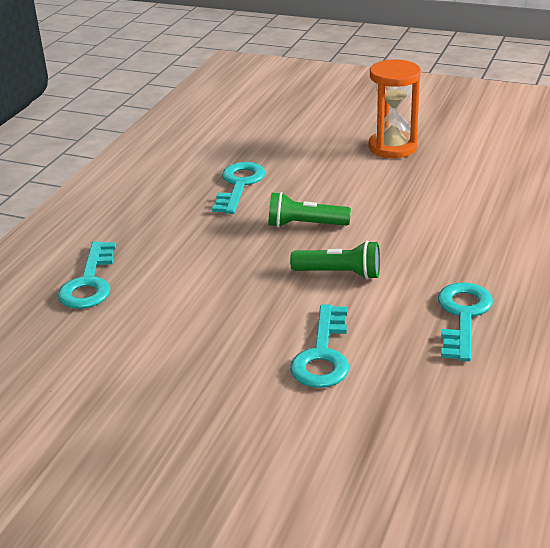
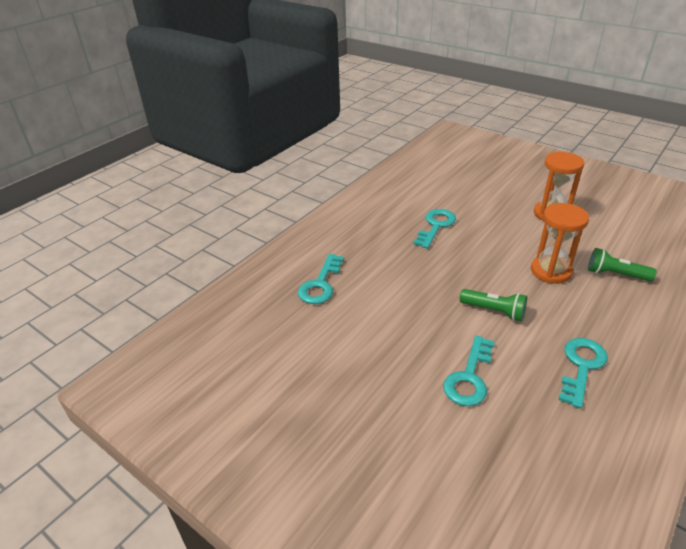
camera: 15 degrees right, 5 degrees up
green flashlight [268,192,351,227] -> green flashlight moved to [588,248,657,281]
none -> orange hourglass [531,203,589,284]

